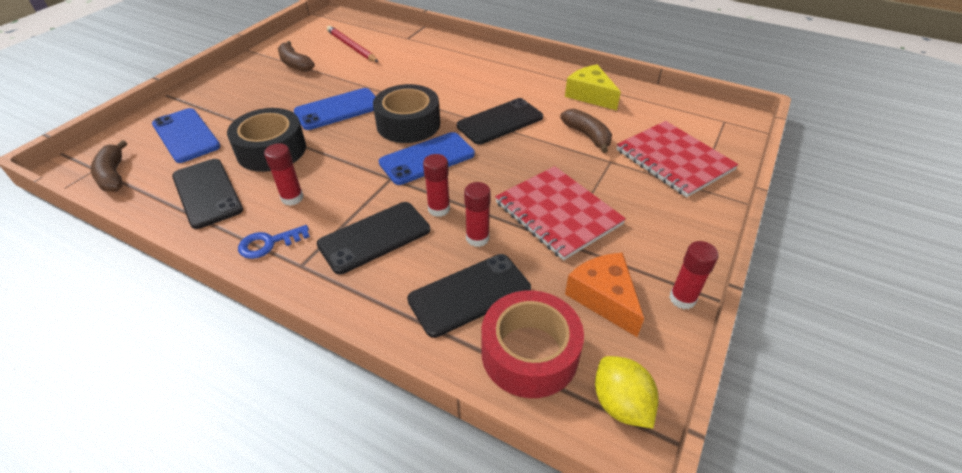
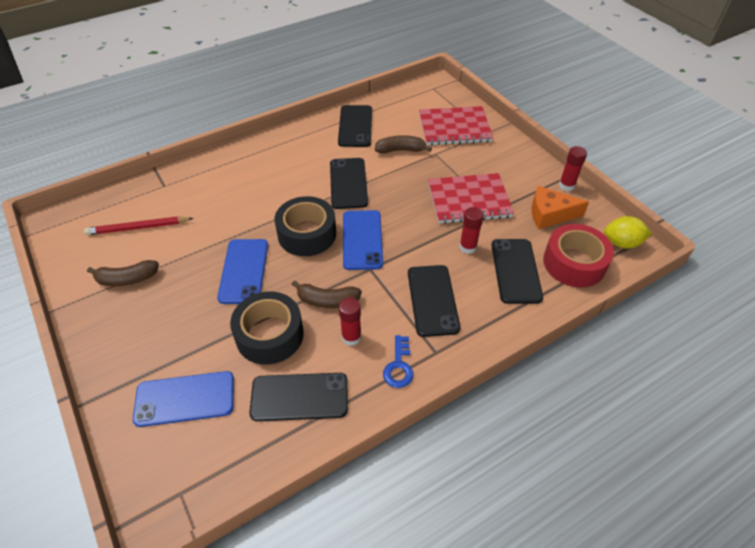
camera: 60 degrees left, 5 degrees up
brown banana [91,140,127,192] -> brown banana moved to [292,280,362,308]
red glue stick [423,154,450,217] -> none
yellow cheese [565,64,621,110] -> black phone [338,105,372,147]

